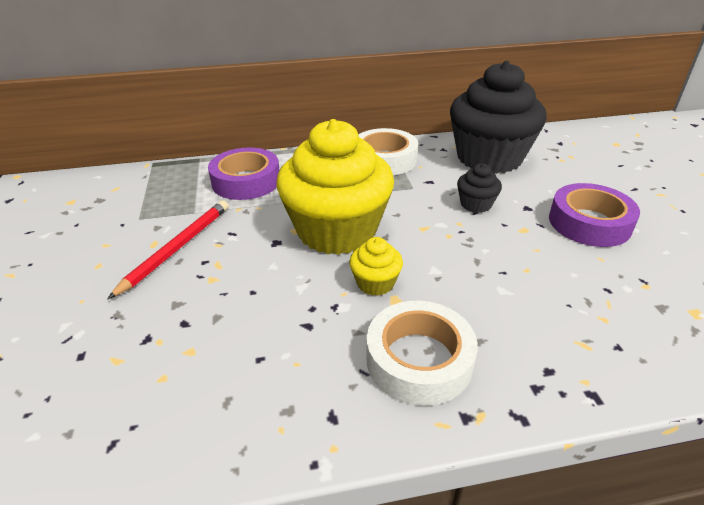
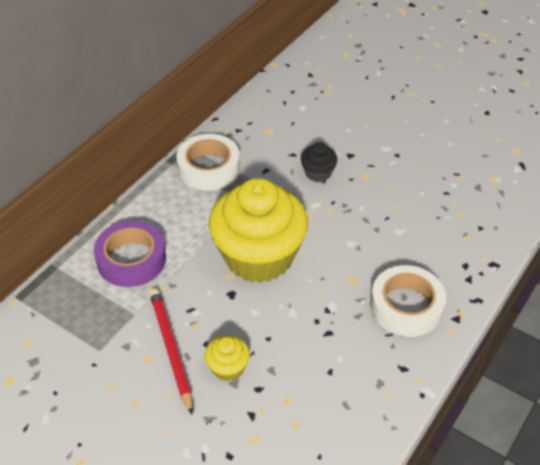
camera: 45 degrees left, 10 degrees up
yellow cupcake [349,237,403,296] -> yellow cupcake moved to [205,335,250,381]
black cupcake [450,61,547,174] -> none
purple tape [549,183,640,247] -> none

